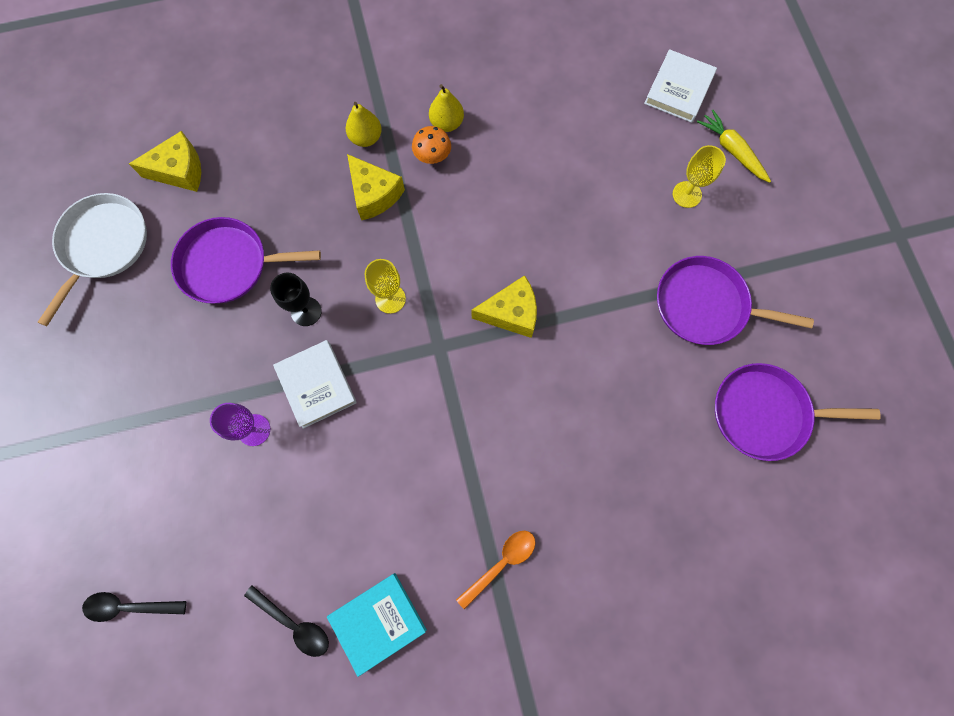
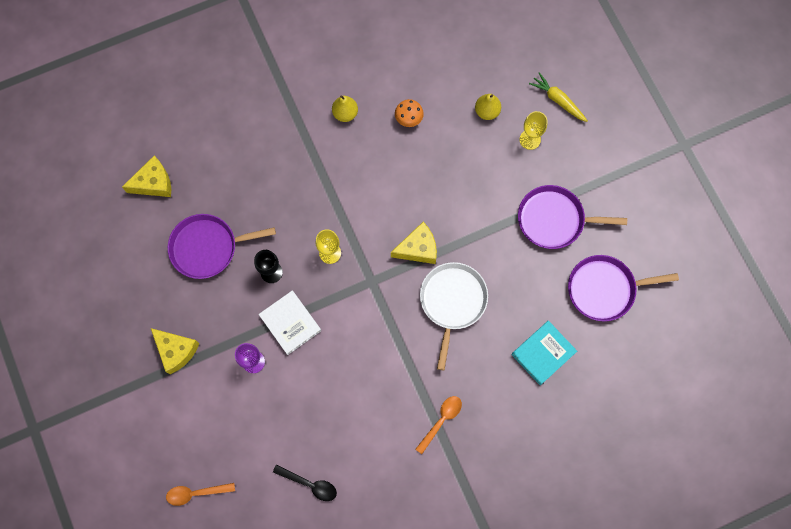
camera: 10 degrees left, 0 degrees up
white pan [37,193,147,326] -> white pan moved to [420,262,488,370]
black spoon [82,592,186,622] -> orange spoon [166,483,235,506]
turquoise book [327,573,427,677] -> turquoise book moved to [512,321,577,385]
yellow pear [346,102,382,147] -> yellow pear moved to [475,94,501,120]
yellow cheese [347,154,405,220] -> yellow cheese moved to [151,328,199,374]
orange mushroom [412,126,451,164] -> orange mushroom moved to [395,99,424,127]
white book [644,49,717,123] -> none

